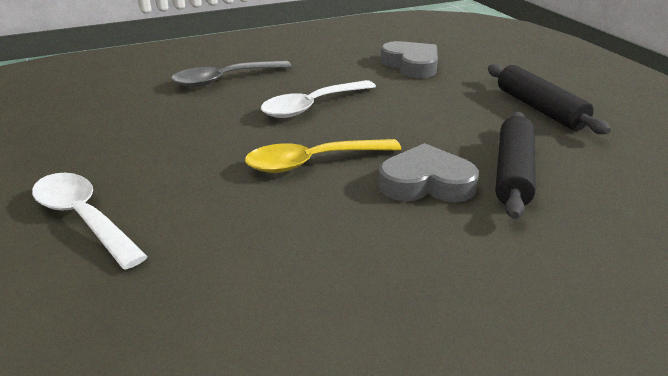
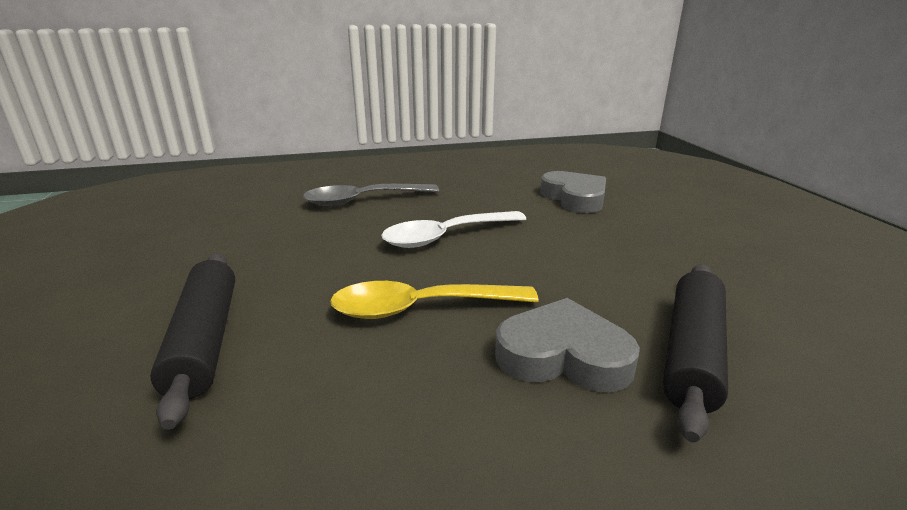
camera: 10 degrees right, 5 degrees down
white spoon [32,173,148,270] -> none
black rolling pin [488,64,611,134] -> black rolling pin moved to [150,253,235,430]

